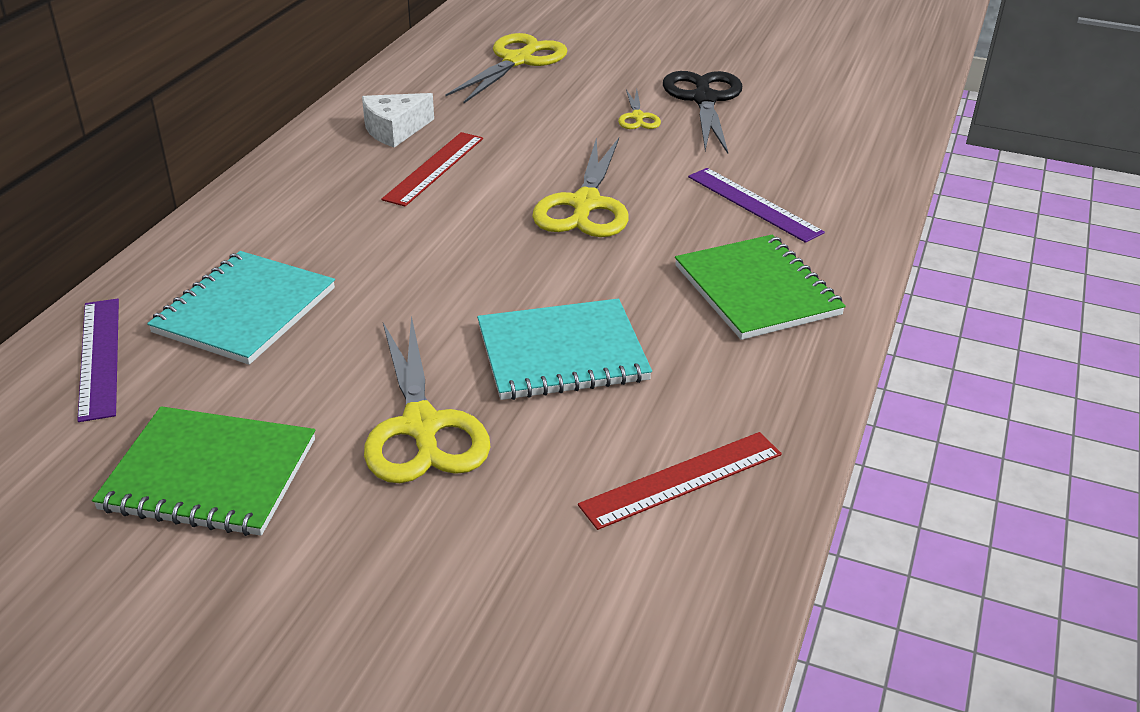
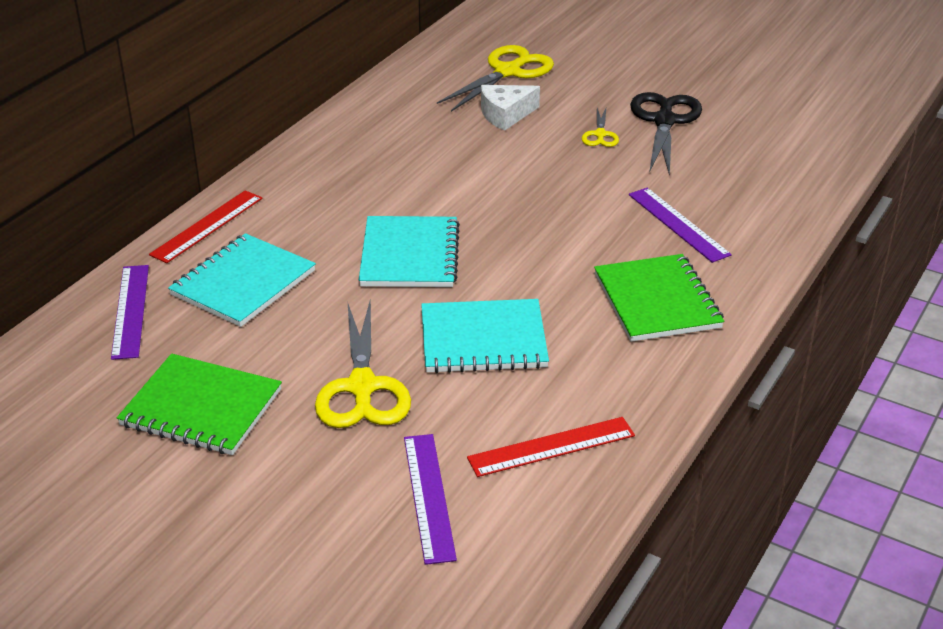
camera: 10 degrees right, 0 degrees up
white cheese [362,93,434,147] -> white cheese moved to [481,85,540,131]
red ruler [381,132,483,207] -> red ruler moved to [149,190,263,263]
yellow scissors [532,137,629,237] -> none
none -> turquoise notebook [359,216,460,287]
none -> purple ruler [404,434,457,565]

